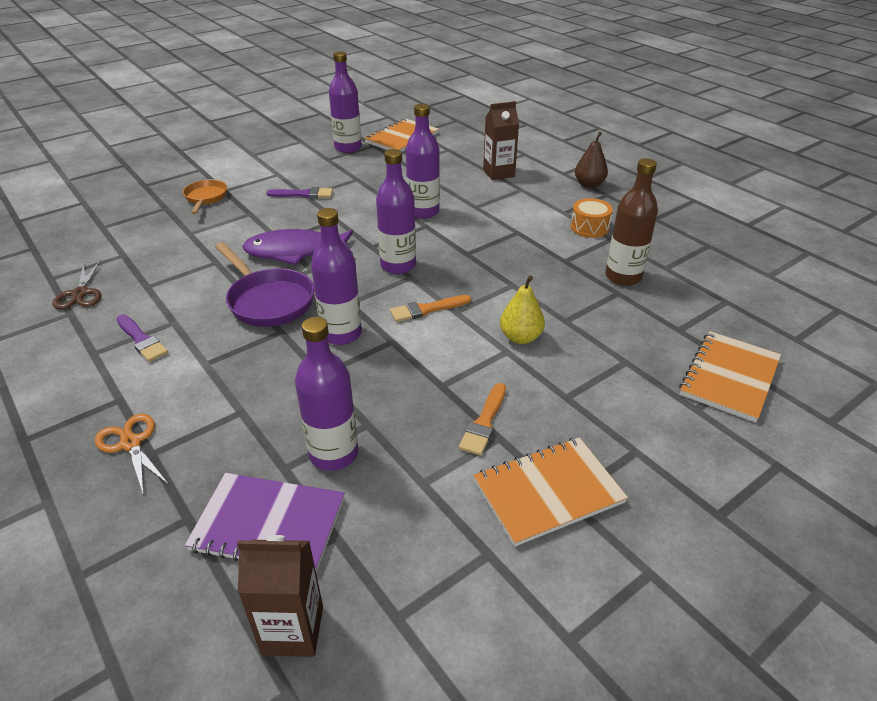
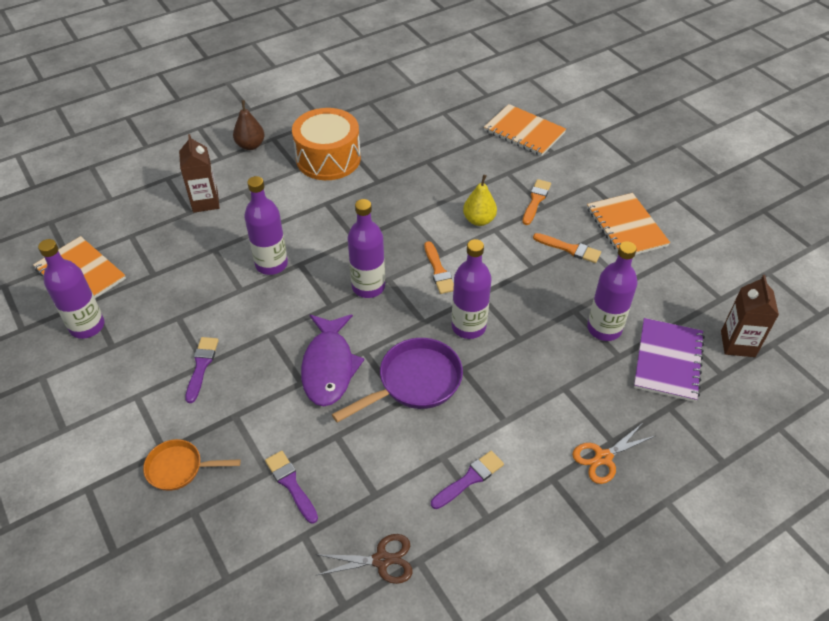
camera: 85 degrees left, 10 degrees up
orange drum [570,198,613,238] -> orange drum [292,108,361,180], size x1.91
brown bottle [605,158,658,286] -> none
none -> purple brush [265,451,318,524]
none -> orange brush [522,179,551,225]

